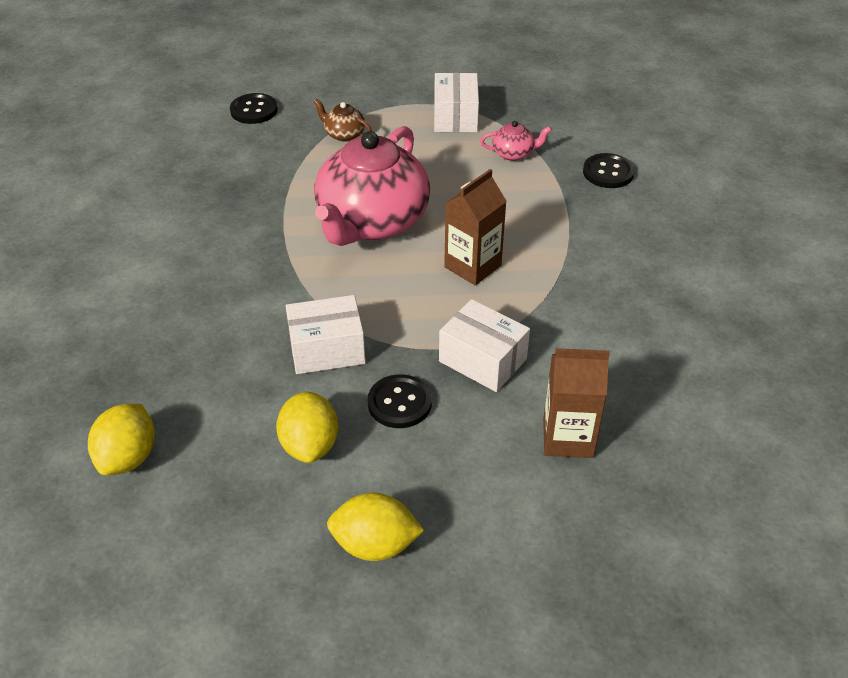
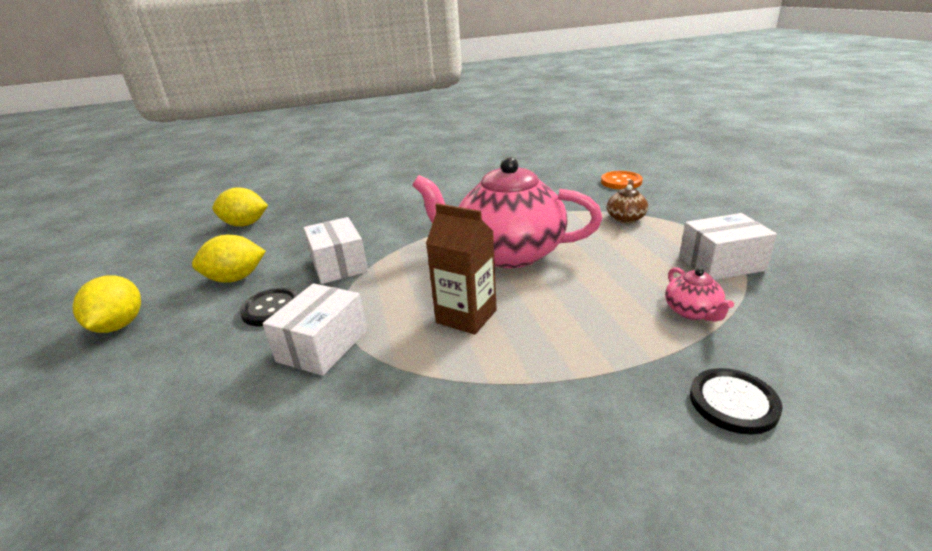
camera: 80 degrees right, 15 degrees down
black button [230,93,278,124] -> orange button [601,171,643,189]
brown carton [543,348,610,458] -> none

